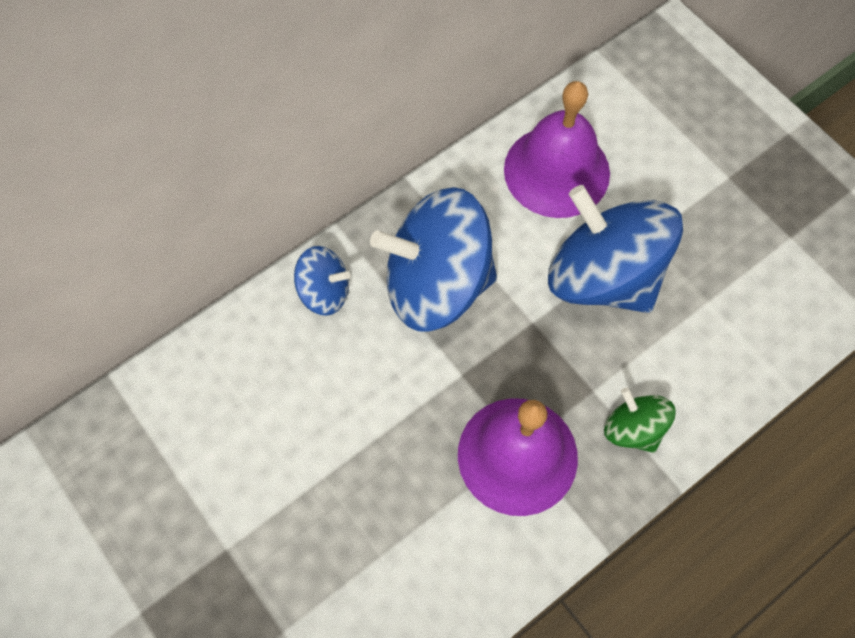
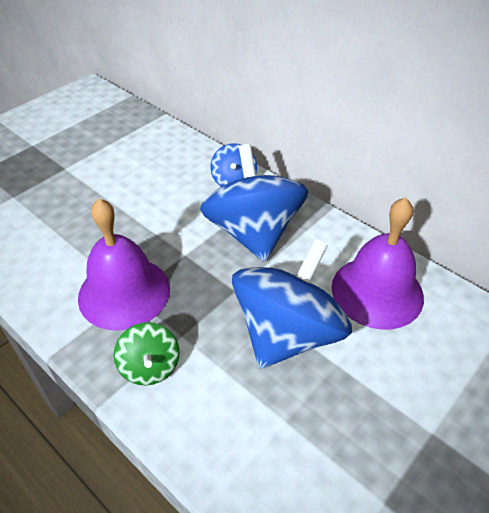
camera: 80 degrees right, 20 degrees down
green spinning top [604,387,676,453] -> green spinning top turned 120 degrees clockwise [114,322,179,386]

